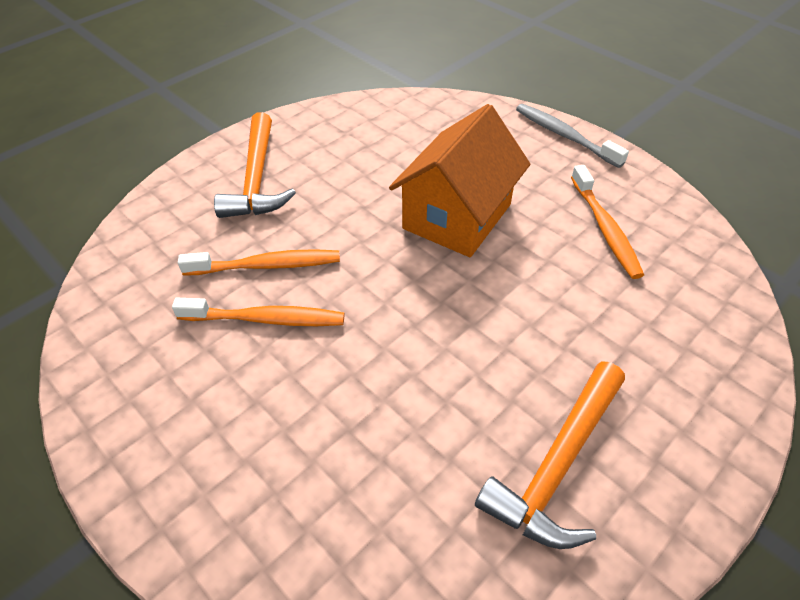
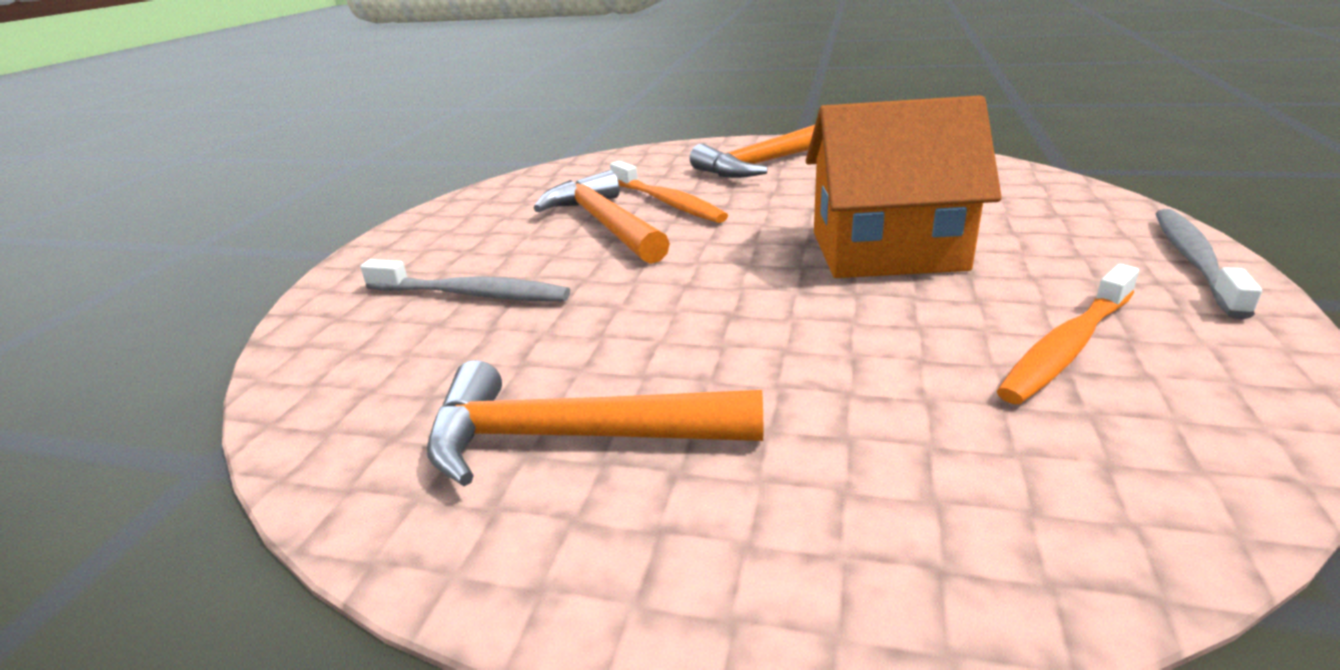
camera: 60 degrees right, 20 degrees down
orange toothbrush [172,298,344,326] -> orange hammer [533,170,670,264]
none -> grey toothbrush [360,259,570,301]

